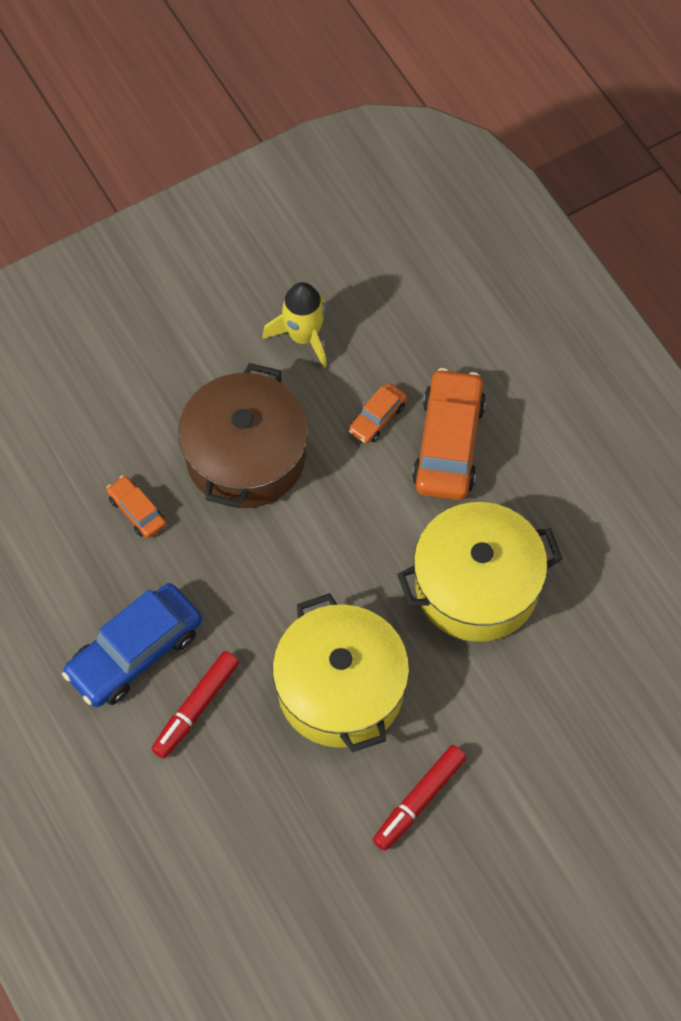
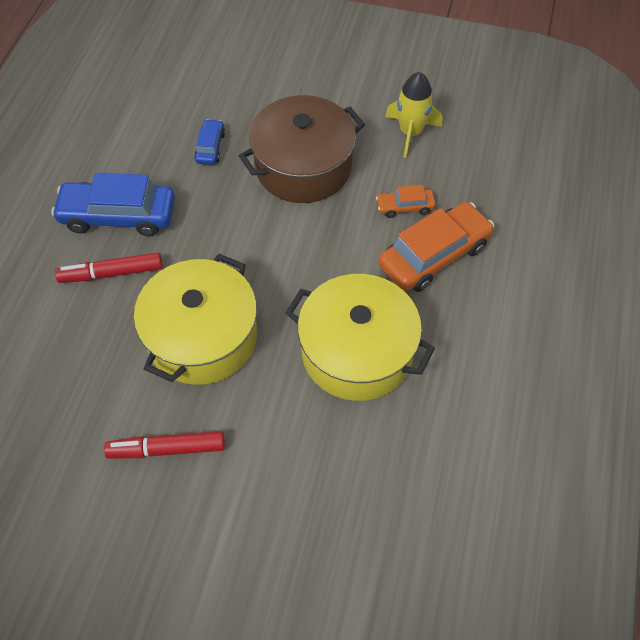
camera: 45 degrees right, 5 degrees down
orange car [107,475,166,538] -> blue car [194,119,225,165]

